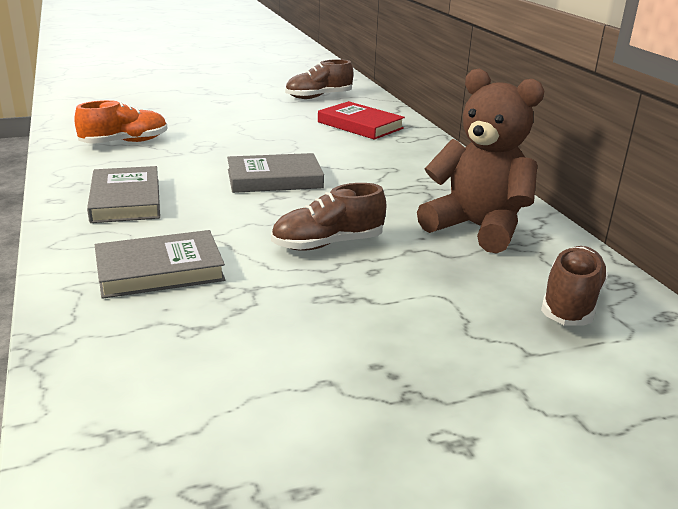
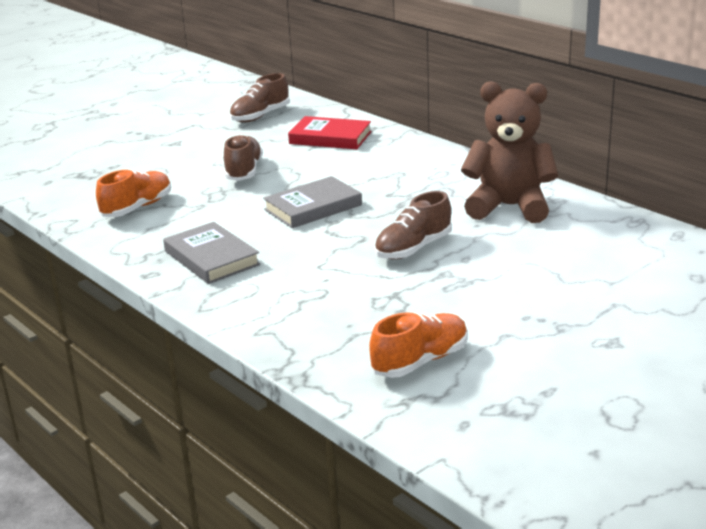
camera: 20 degrees left, 0 degrees up
grey book [95,230,225,299] -> none
brown shoe [541,246,608,325] -> brown shoe moved to [224,134,263,181]
none -> orange shoe [369,312,468,378]

